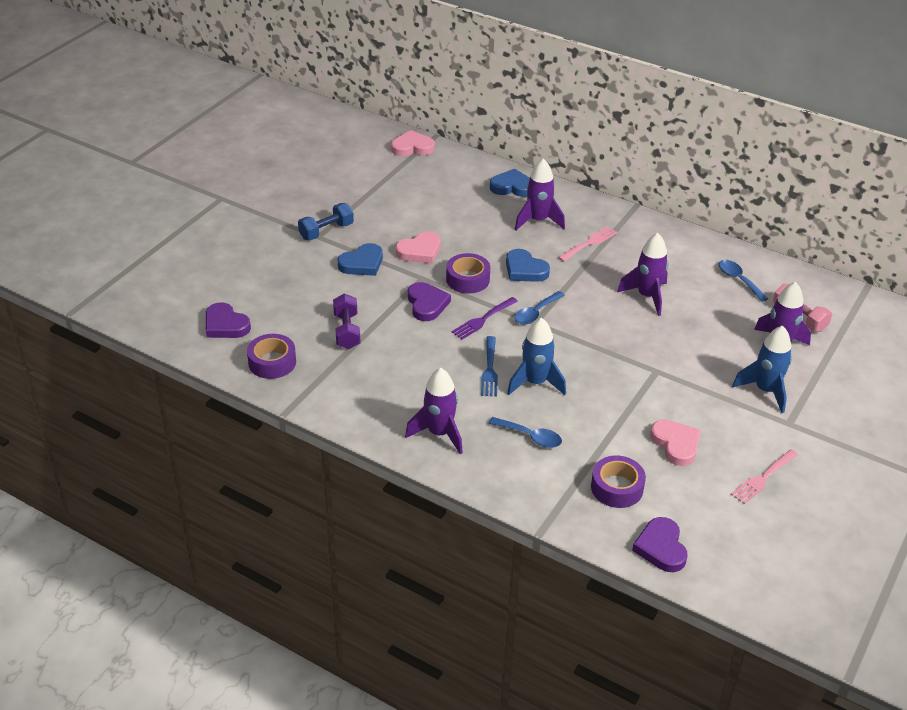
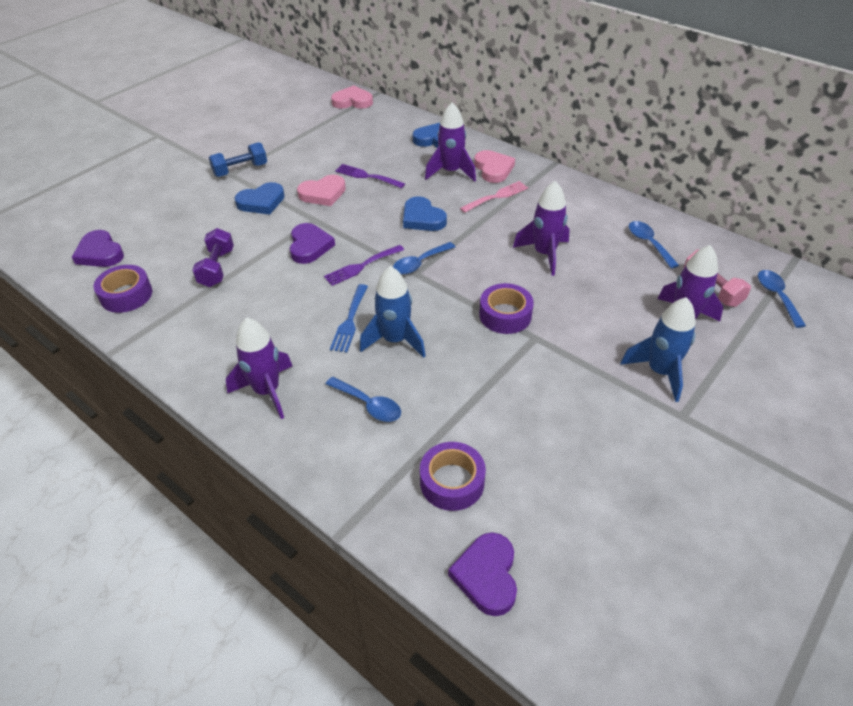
camera: 10 degrees right, 5 degrees up
purple tape [446,253,490,293] -> purple tape moved to [479,283,534,334]
pink heart [650,419,701,466] -> pink heart moved to [474,150,515,183]
pink fork [731,449,798,504] -> none
none -> purple fork [335,164,405,188]
none -> blue spoon [758,270,806,328]

